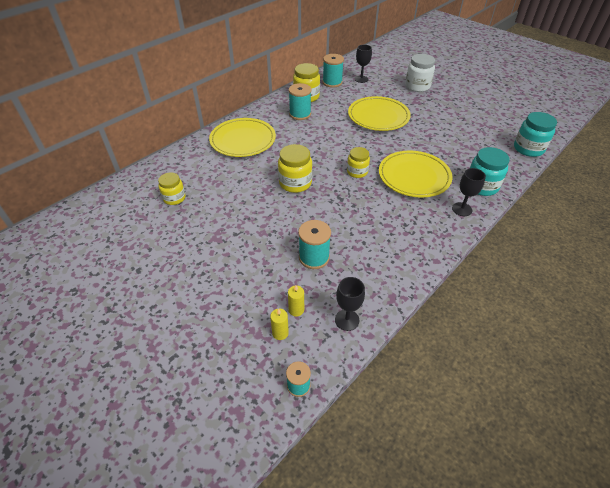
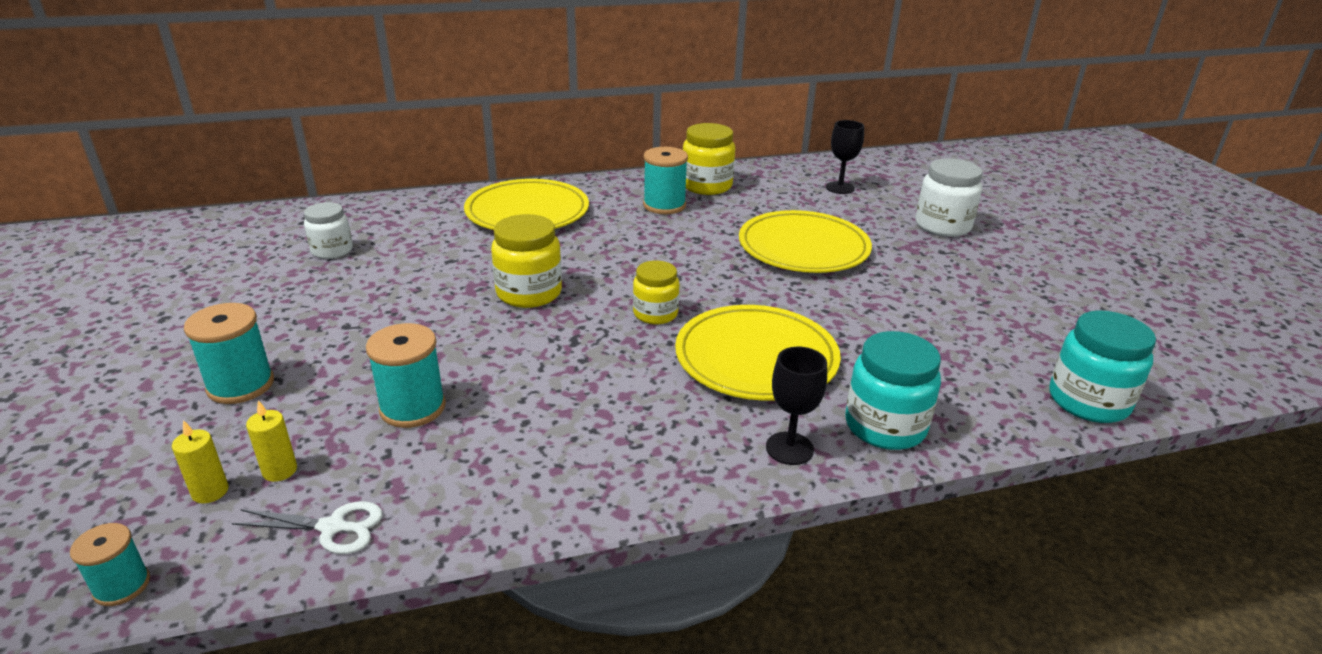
camera: 30 degrees right, 15 degrees down
yellow jar [158,172,186,205] -> white jar [304,202,353,259]
turquoise spool [322,54,344,88] -> turquoise spool moved to [184,303,274,404]
black goblet [335,277,365,331] -> white scissors [232,501,383,554]

